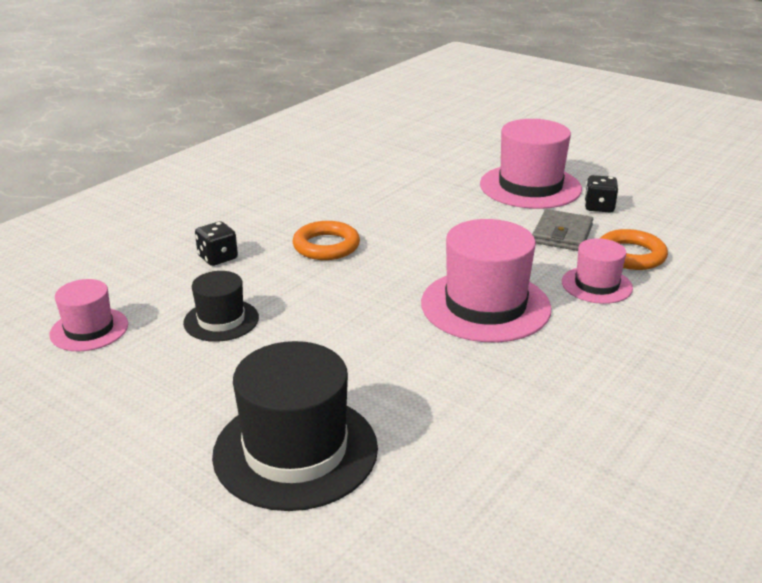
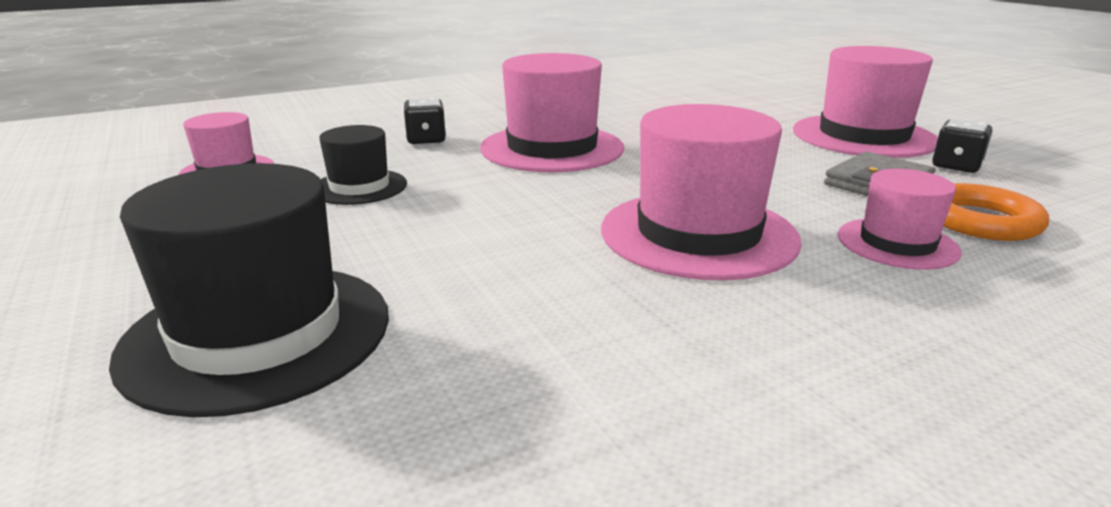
camera: 25 degrees right, 5 degrees down
orange ring [293,221,360,260] -> pink hat [480,53,624,172]

